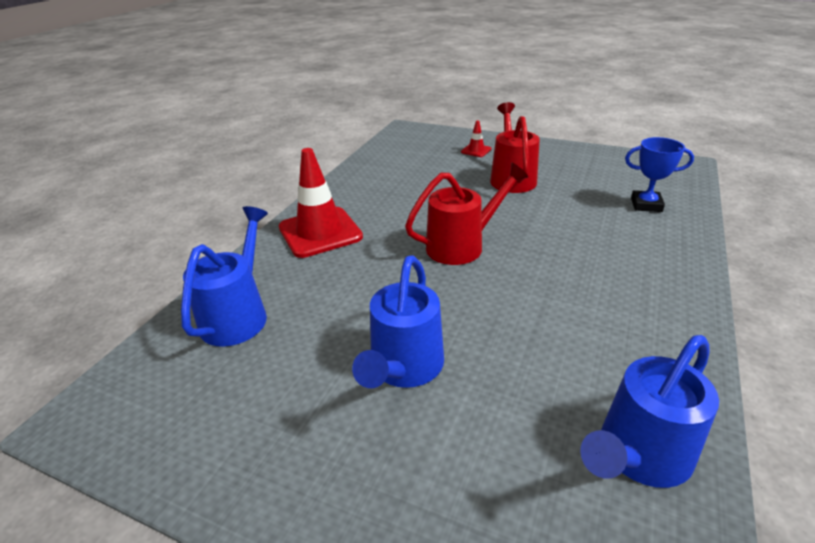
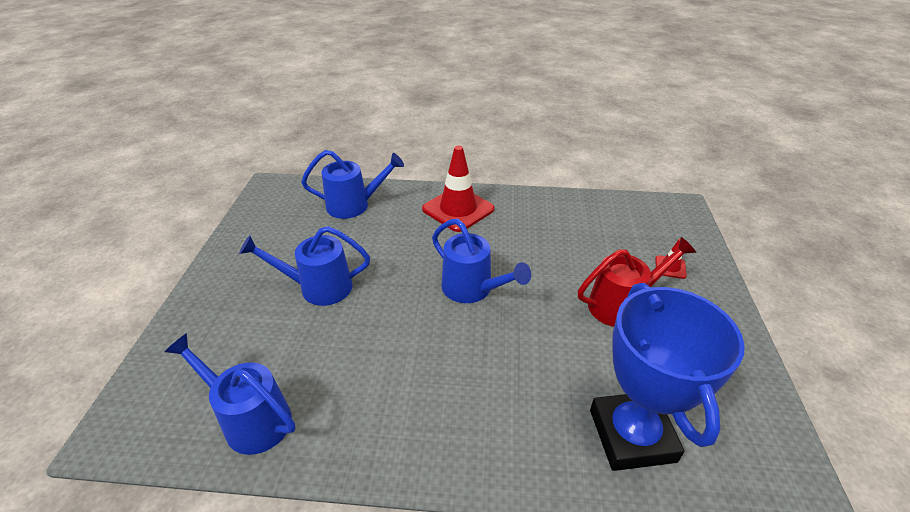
camera: 70 degrees right, 5 degrees up
red watering can [405,163,528,265] -> blue watering can [432,219,531,303]
blue trophy [625,137,694,212] -> blue trophy [590,283,745,471], size x1.99

